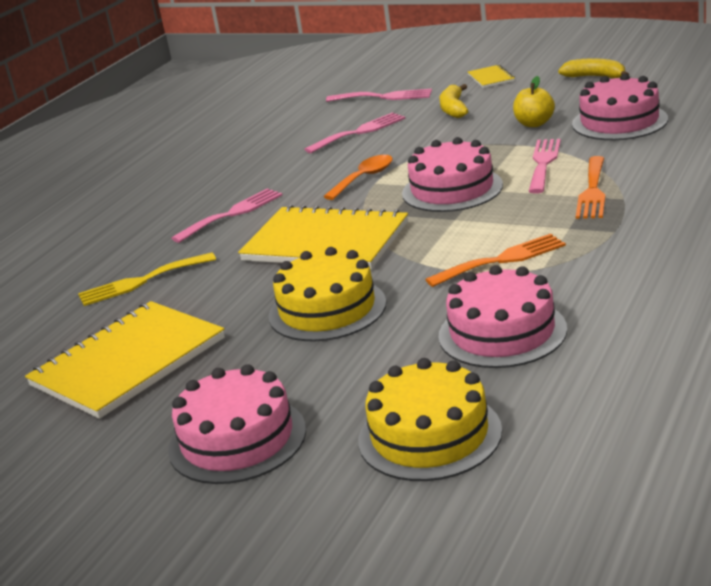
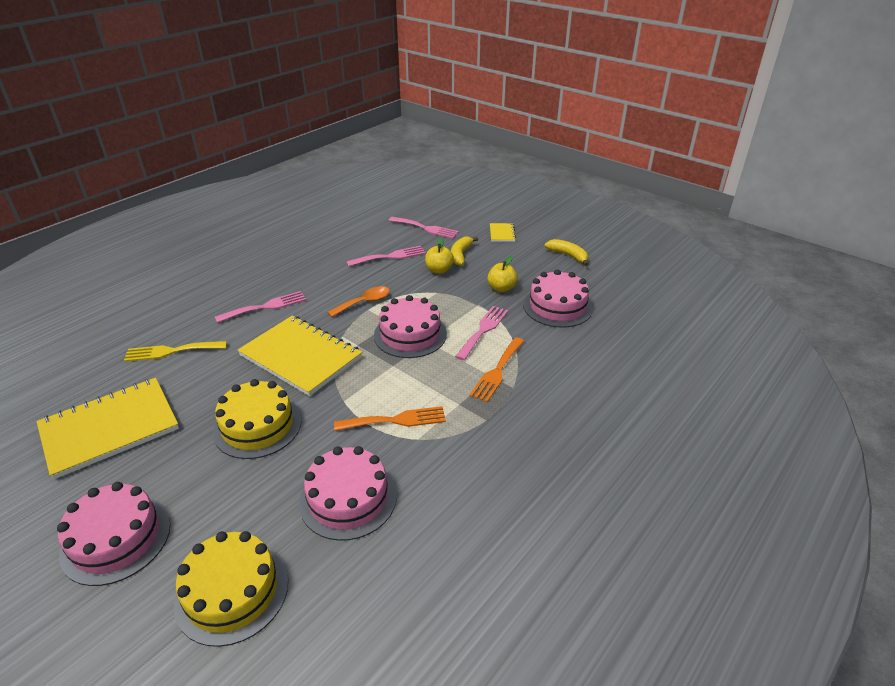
camera: 10 degrees right, 10 degrees up
none -> yellow apple [425,237,454,274]

